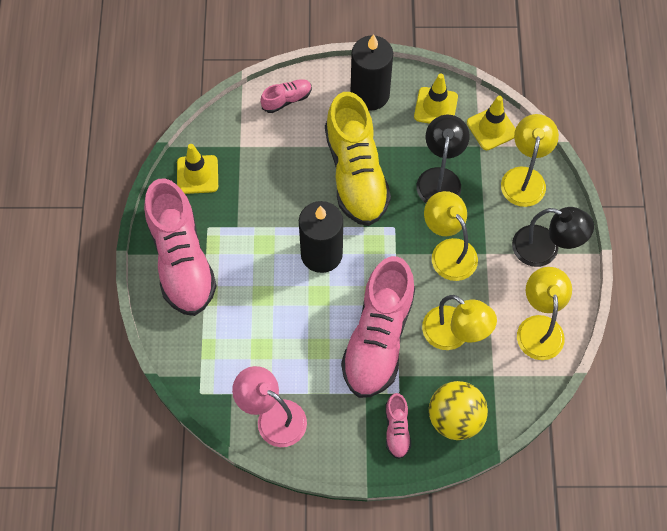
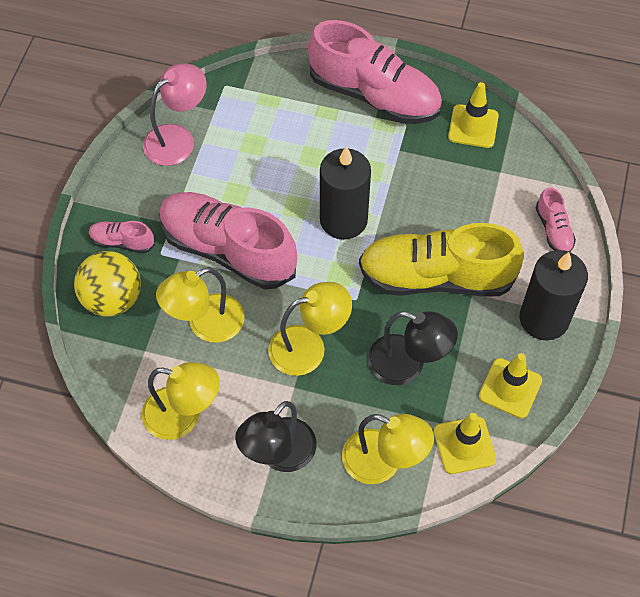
camera: 105 degrees right, 5 degrees down
pink shoe [144,178,217,316] -> pink shoe turned 150 degrees counterclockwise [308,20,442,124]

